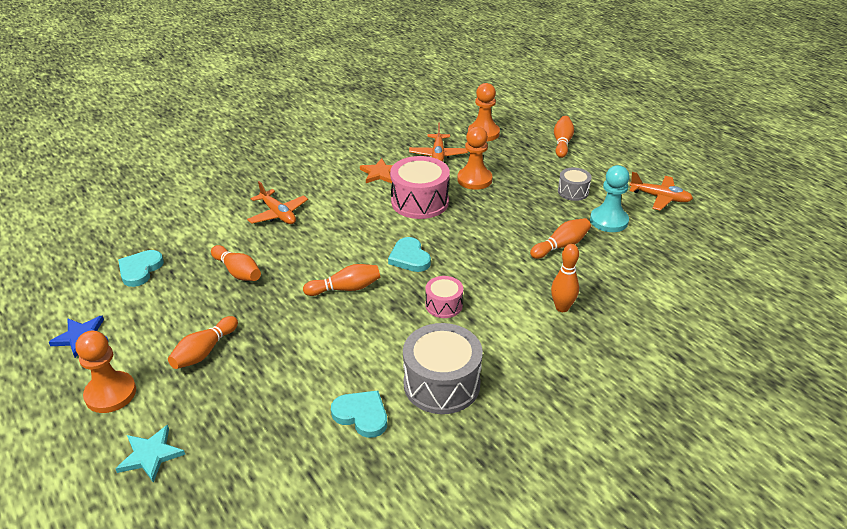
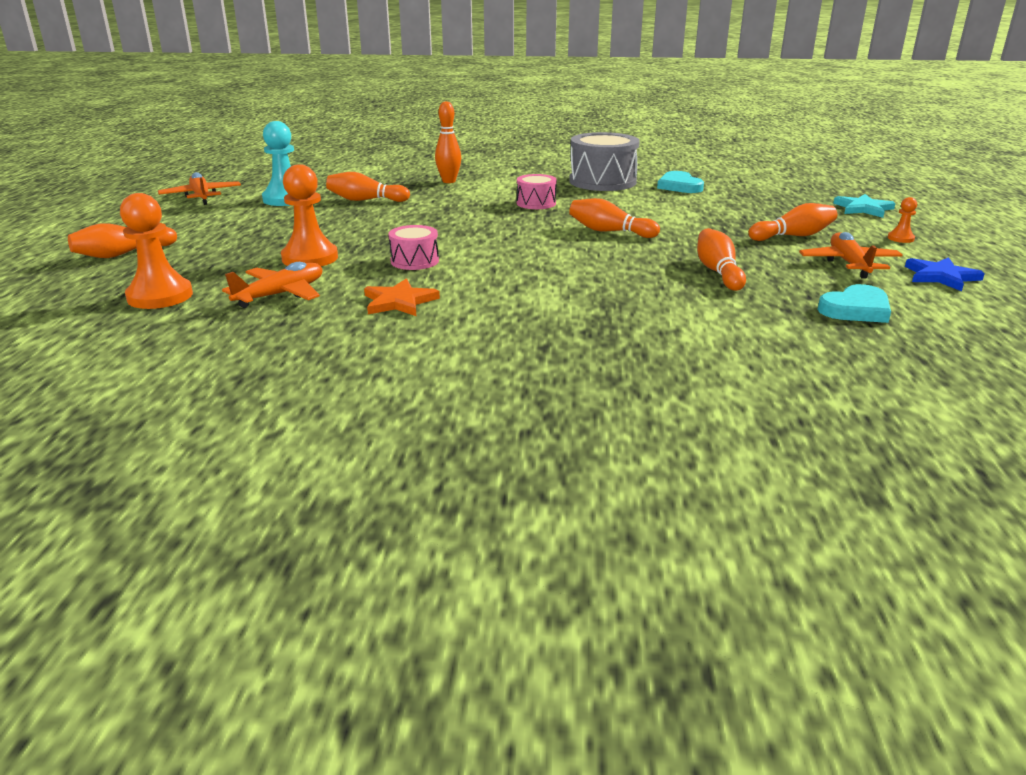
camera: 140 degrees left, 10 degrees down
orange pawn [75,331,136,413] -> orange pawn [887,197,917,243], size x0.48
orange plane [247,181,308,224] -> orange plane moved to [799,232,903,279]
turquoise heart [388,237,431,272] -> none
pink drum [390,156,450,219] -> pink drum [388,225,439,270], size x0.54
grey drum [558,168,592,201] -> none

